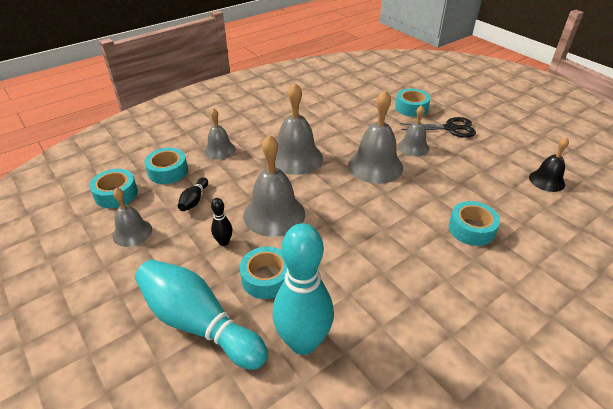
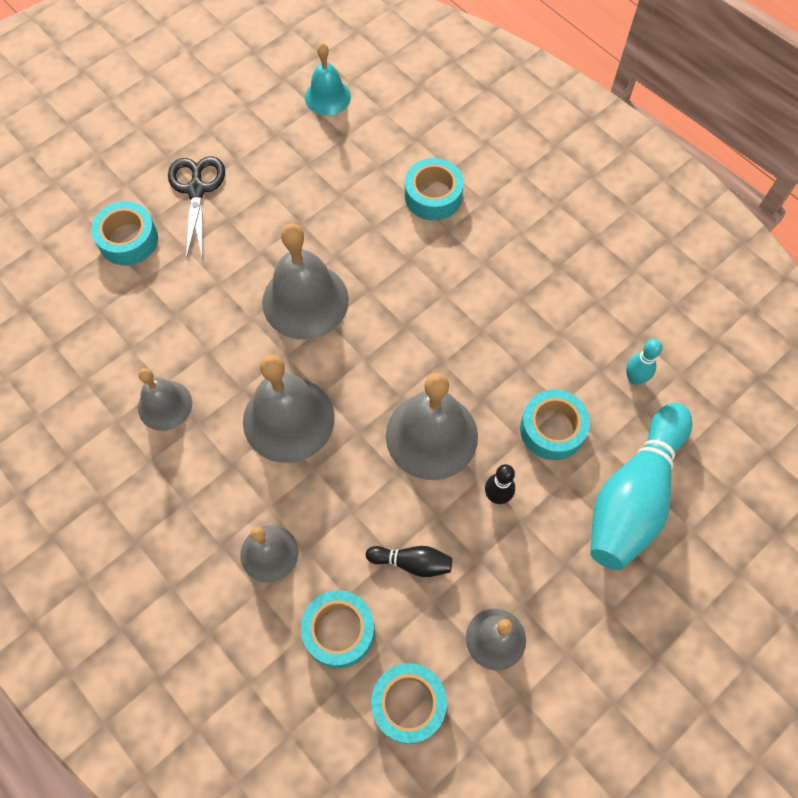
camera: 95 degrees left, 25 degrees up
turquoise bowling pin [272,223,334,355] -> turquoise bowling pin [626,339,662,385], size x0.44
grey bell [398,105,429,156] -> grey bell moved to [138,368,192,431]
black bell [529,137,569,192] -> turquoise bell [305,43,351,116]

